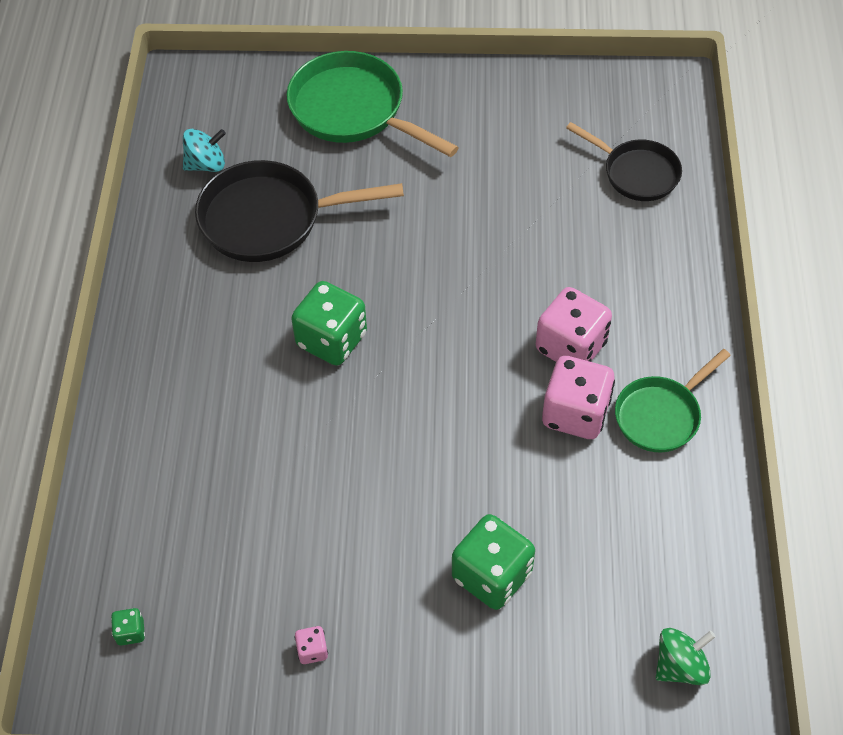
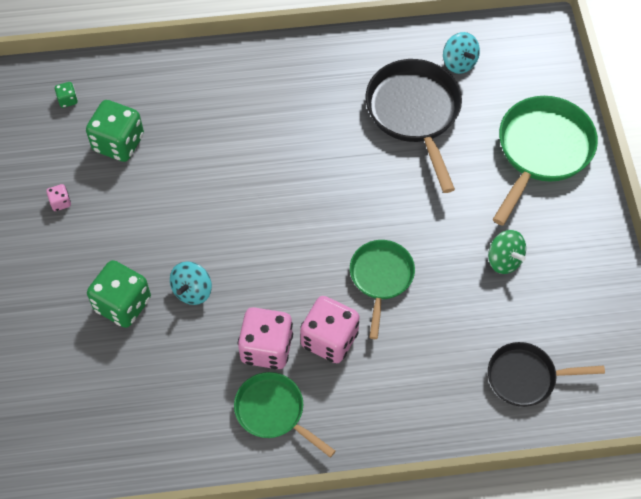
camera: 80 degrees right, 5 degrees up
green dice [291,281,367,366] -> green dice moved to [86,100,144,162]
black pan [566,122,682,201] -> black pan turned 60 degrees clockwise [488,342,605,407]
green spinning top [656,628,716,686] -> green spinning top moved to [488,230,526,274]
none -> turquoise spinning top [170,262,212,305]
none -> green pan [350,240,415,339]

